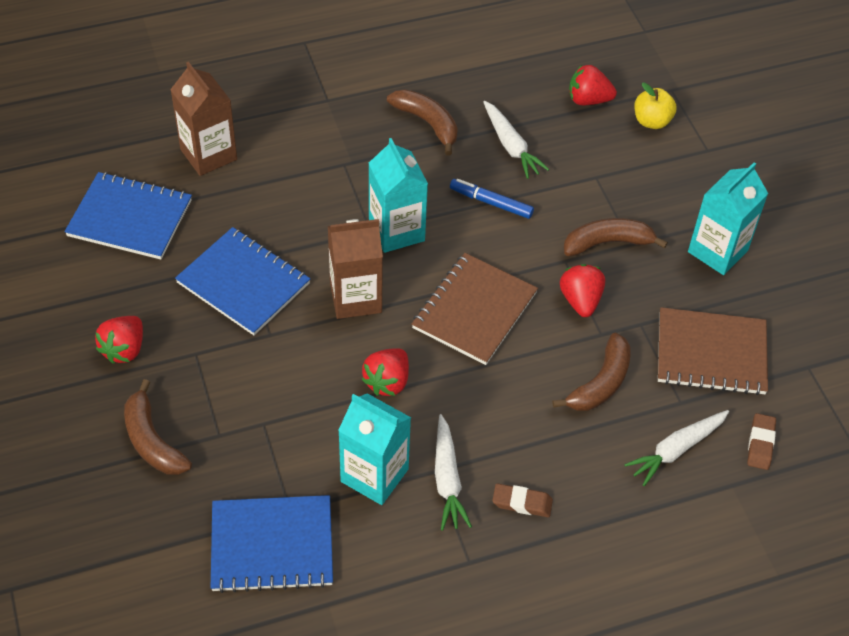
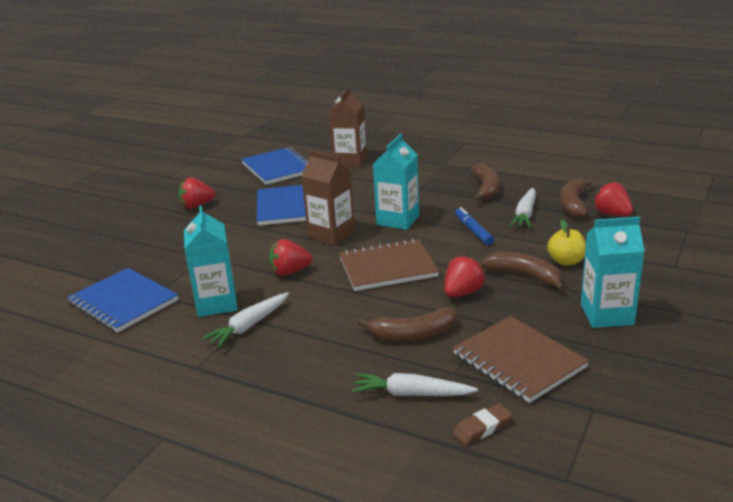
camera: 50 degrees right, 25 degrees down
brown banana [124,379,192,475] -> brown banana moved to [560,179,592,218]
brown eraser [492,483,553,517] -> none
yellow apple [634,82,677,129] -> yellow apple moved to [547,219,586,266]

